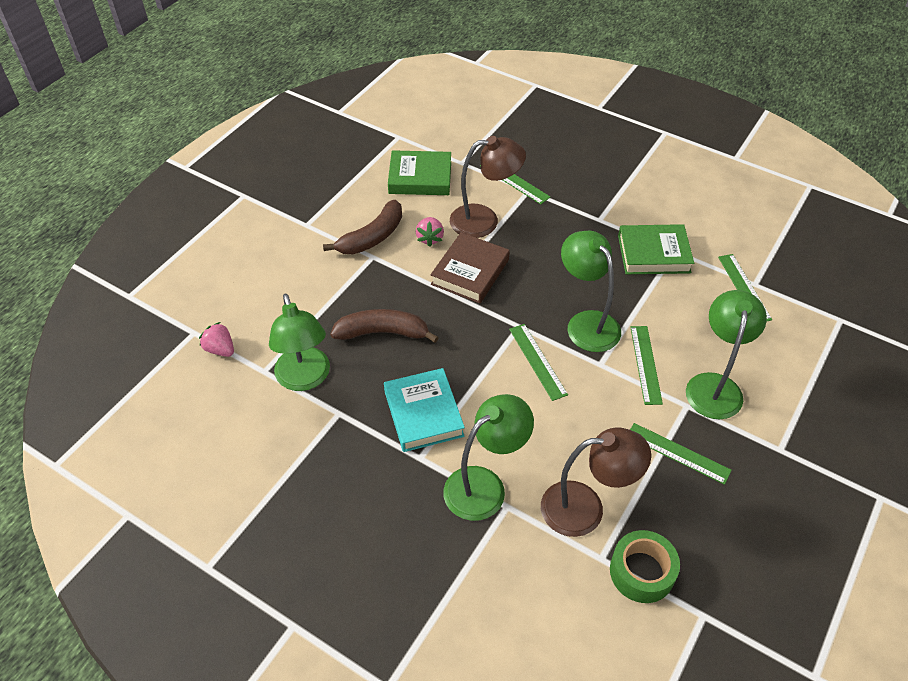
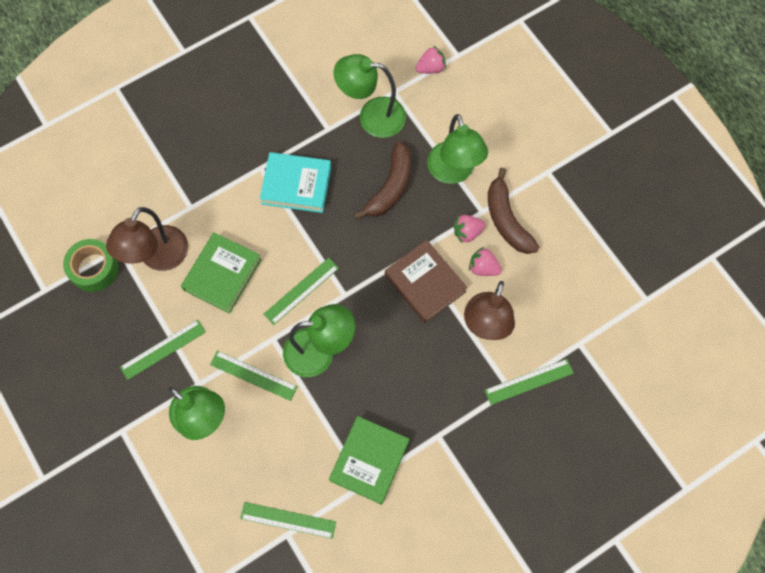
camera: 115 degrees right, 20 degrees up
green book [388,150,451,195] -> green book moved to [181,232,262,314]
green lamp [443,394,534,521] -> green lamp moved to [427,114,488,184]
green ruler [509,324,568,401] -> green ruler turned 45 degrees counterclockwise [264,258,339,325]
none -> pink strawberry [453,215,486,243]

